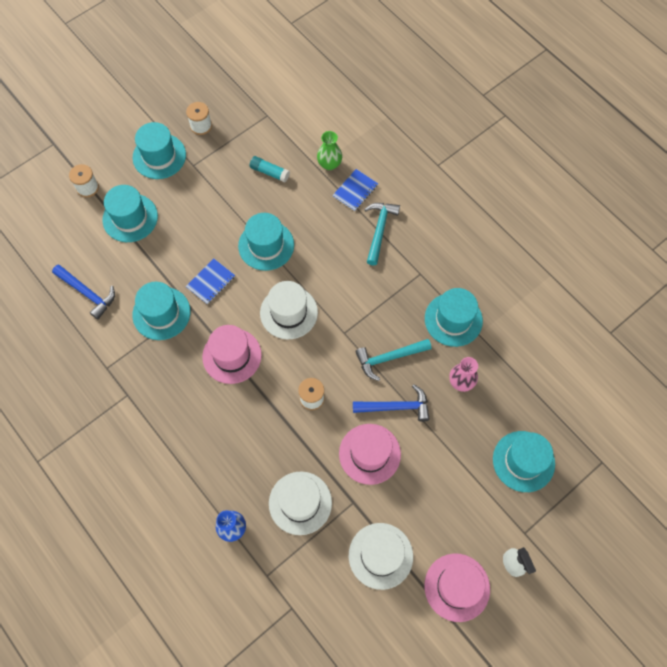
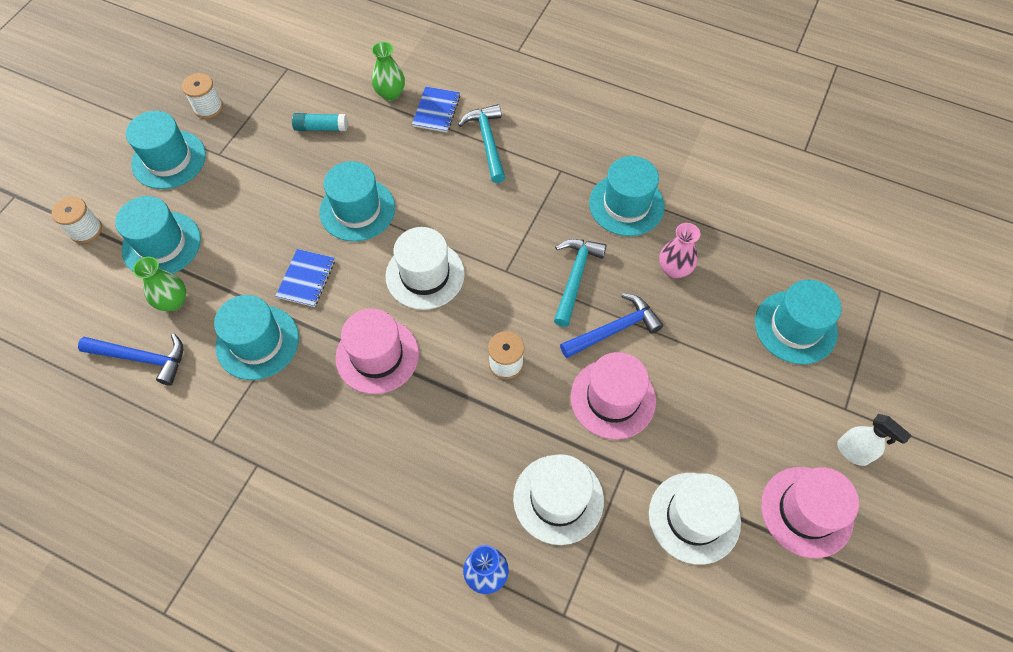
camera: 25 degrees left, 5 degrees down
turquoise hammer [355,339,432,381] -> turquoise hammer turned 150 degrees clockwise [554,239,607,327]
none -> green vase [133,257,186,311]

